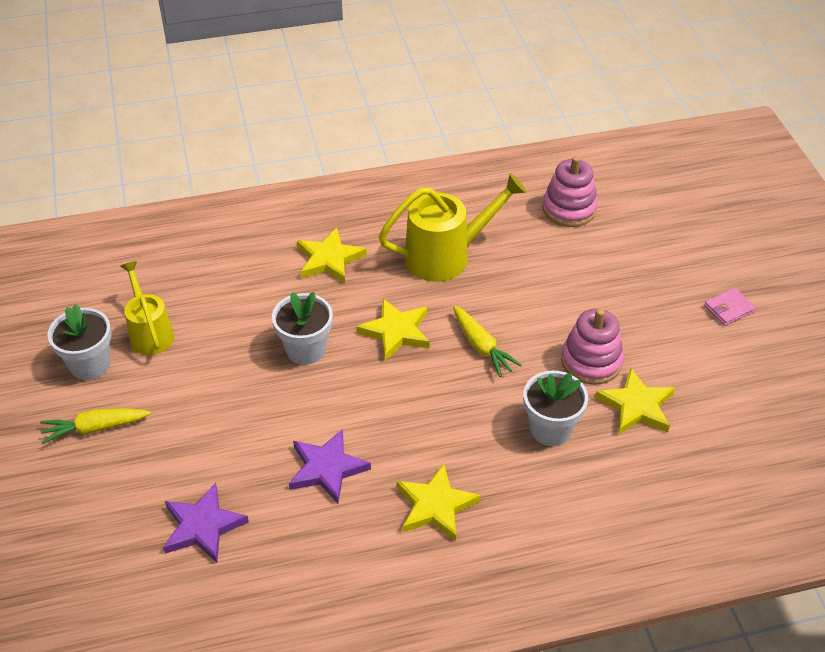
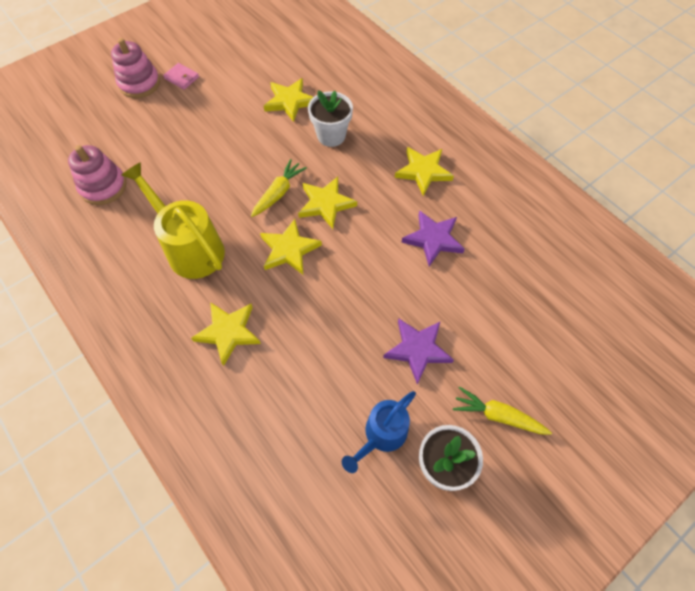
camera: 115 degrees left, 15 degrees up
yellow carrot [40,408,151,444] -> yellow carrot turned 150 degrees clockwise [453,386,552,435]
yellow watering can [121,261,174,355] -> blue watering can [342,391,416,473]
purple star [163,483,249,563] -> purple star moved to [383,319,454,384]
white flower pot [272,292,333,365] -> none
pink stacking toy [561,309,624,385] -> pink stacking toy moved to [111,38,160,98]
none -> yellow star [298,177,357,229]

